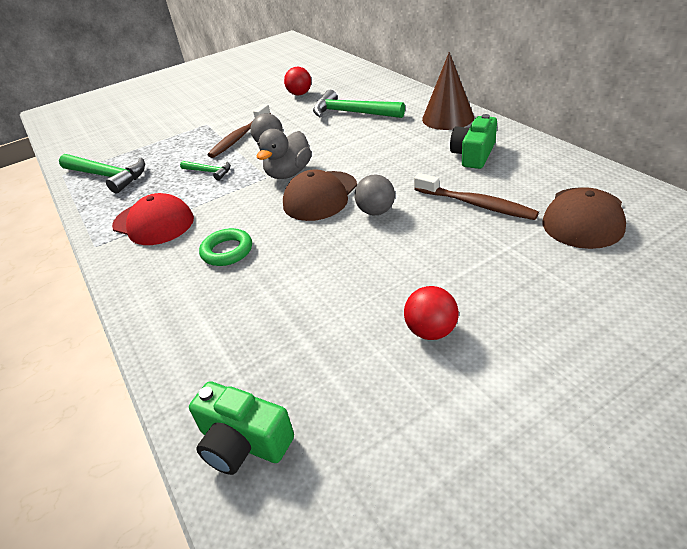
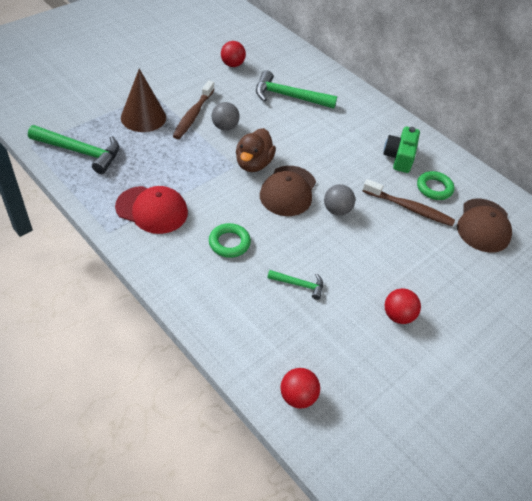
camera: 20 degrees left, 10 degrees up
green hammer [180,161,231,180] -> green hammer moved to [267,270,323,300]
green camera [189,381,294,475] -> red ball [280,368,320,409]
grey duck [257,129,312,179] -> brown duck [236,128,276,172]
brown cone [422,52,474,130] -> brown cone moved to [121,69,166,132]
none -> green ring [417,171,454,200]

